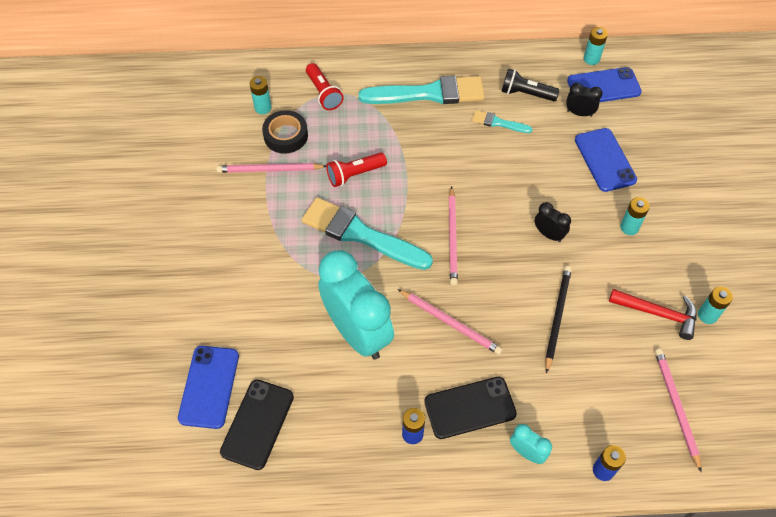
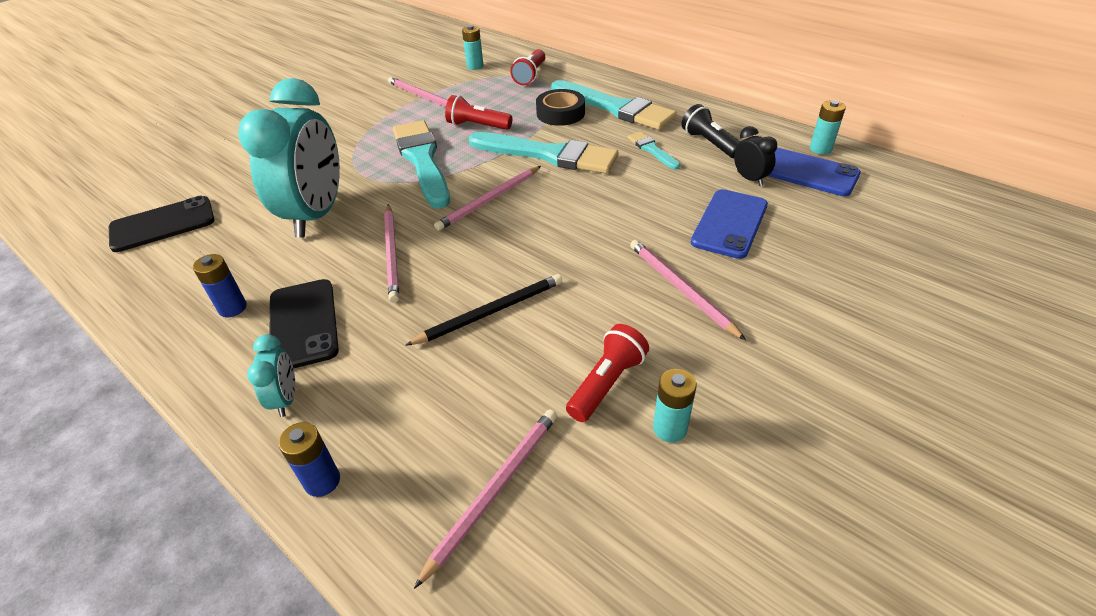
camera: 45 degrees right, 15 degrees down
blue phone [178,346,239,429] -> none
black tape [262,110,308,154] -> black tape moved to [536,89,585,126]
black phone [424,377,517,439] -> black phone turned 45 degrees clockwise [270,279,339,368]
black clock [535,202,571,242] -> none
red hammer [609,289,697,340] -> red flashlight [566,324,649,422]
turquoise battery [620,197,650,235] -> pink pencil [630,240,746,340]
none -> turquoise brush [469,132,618,174]

